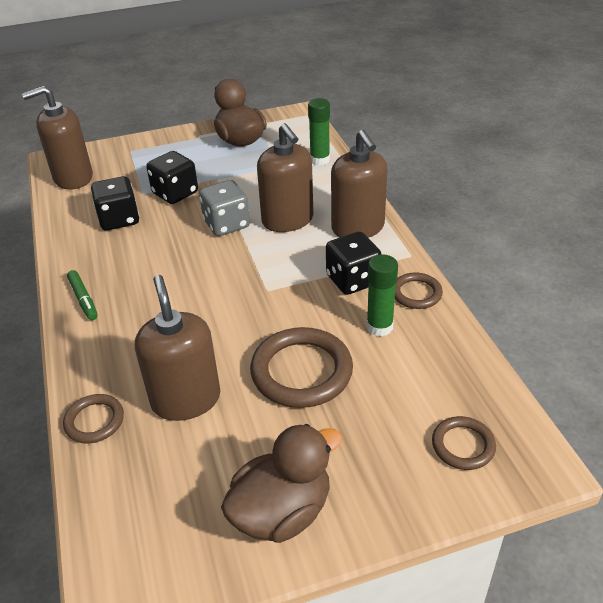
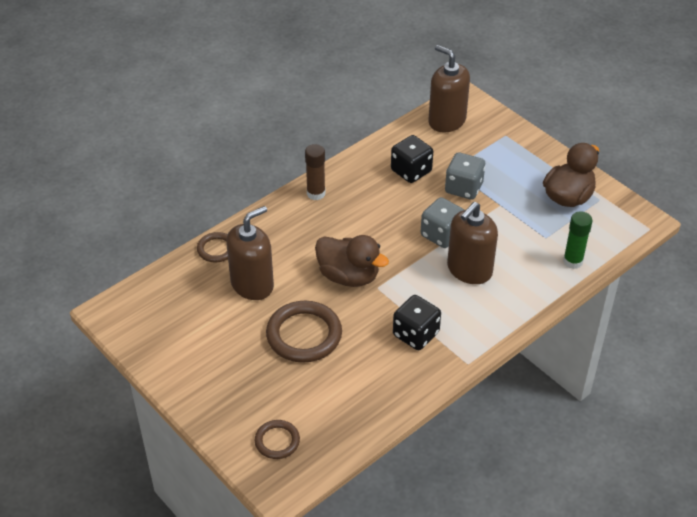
camera: 65 degrees right, 5 degrees up
green marker [67,270,98,320] -> brown glue stick [305,144,325,200]
black dice [146,151,198,204] -> grey dice [445,152,485,200]
brown duck [221,424,342,543] -> brown duck moved to [315,235,389,287]
brown soap dispenser [331,130,388,238] -> none
green glue stick [367,254,398,337] -> none
brown ring [395,273,443,309] -> none

